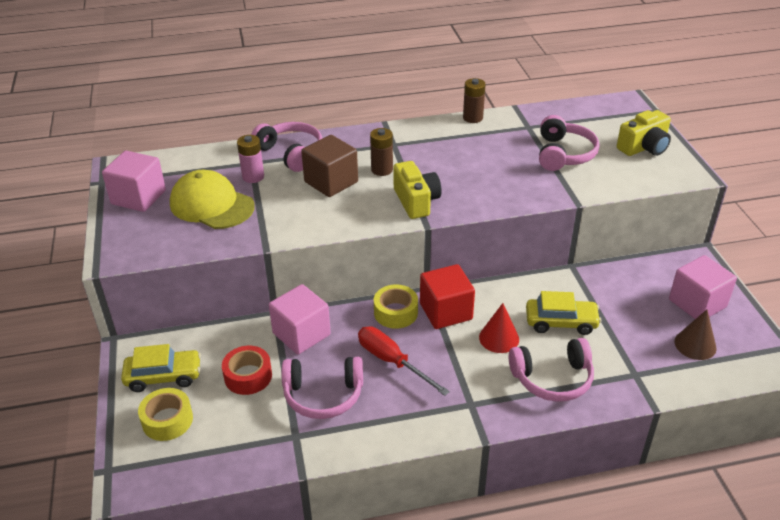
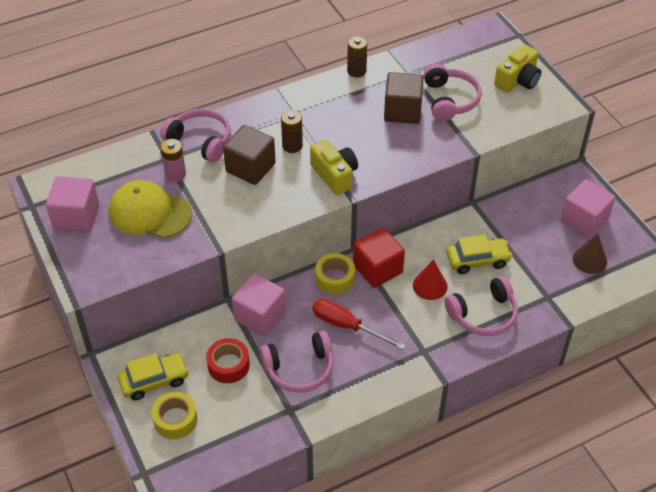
camera: 15 degrees left, 10 degrees up
none -> brown cube [384,72,424,124]

